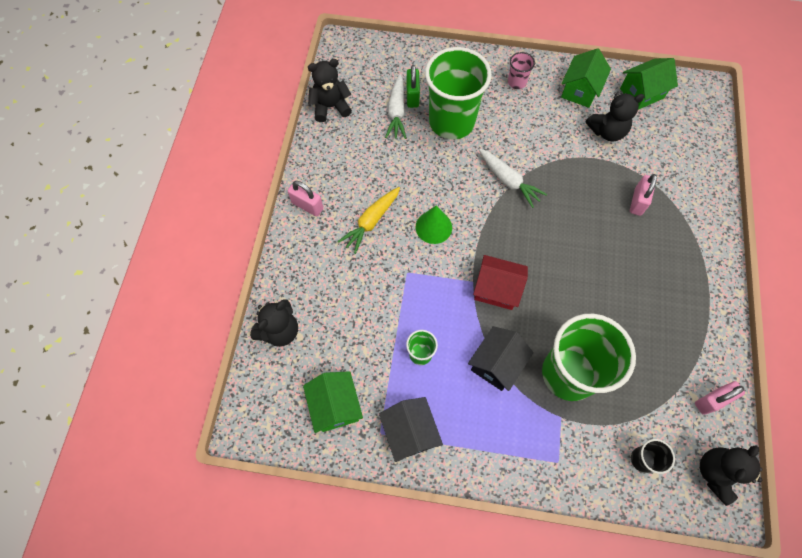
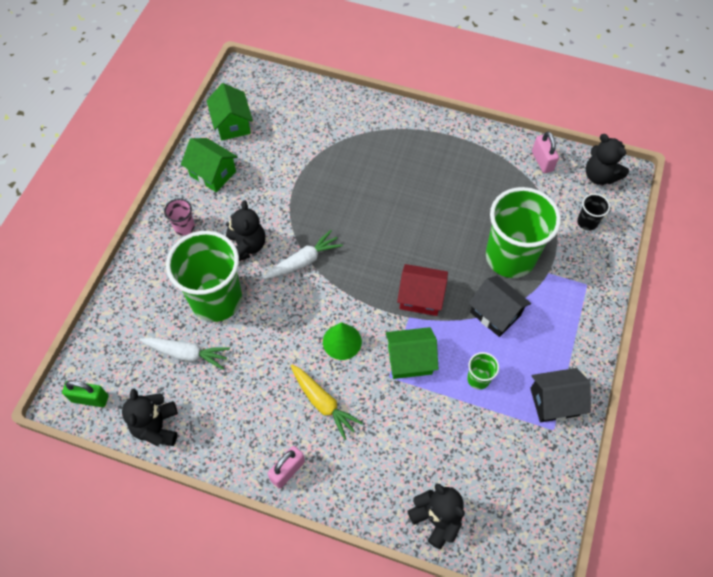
camera: 80 degrees left, 5 degrees down
green house [303,371,363,433] -> green house moved to [386,327,438,379]
green padlock [407,65,420,108] -> green padlock moved to [62,380,108,407]
red house [473,255,528,310] -> red house turned 75 degrees clockwise [397,264,448,316]
black teddy bear [586,93,644,141] -> black teddy bear moved to [226,200,265,261]
pink padlock [630,174,657,216] -> none

